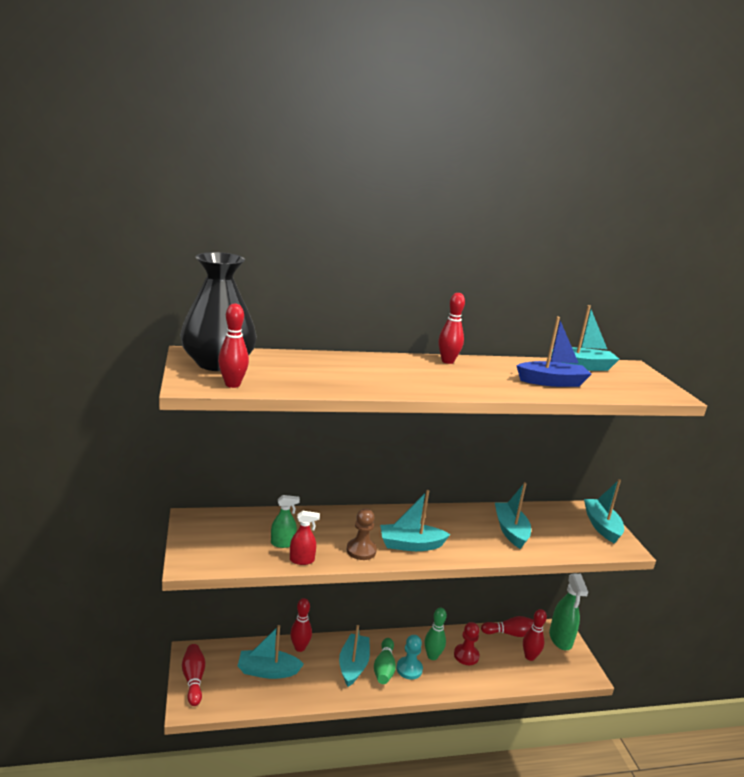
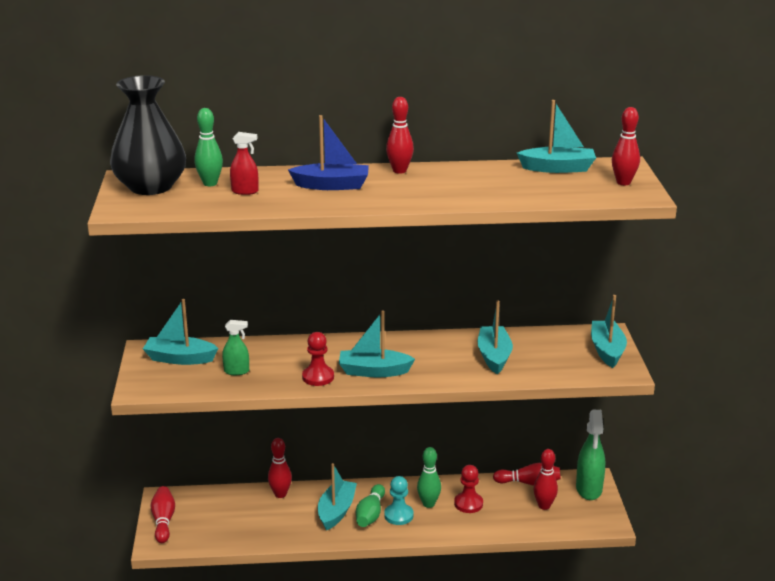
camera: 10 degrees right, 5 degrees up
red bowling pin [218,304,249,388] -> red bowling pin moved to [612,107,640,185]
turquoise boat [238,625,304,679] -> turquoise boat moved to [143,299,218,365]
red spray bottle [290,511,320,565] -> red spray bottle moved to [230,132,259,195]
brown pawn [347,509,377,560] -> red pawn [302,332,334,386]
blue boat [516,316,592,387] -> blue boat moved to [288,115,369,190]
none -> green bowling pin [194,108,223,186]

